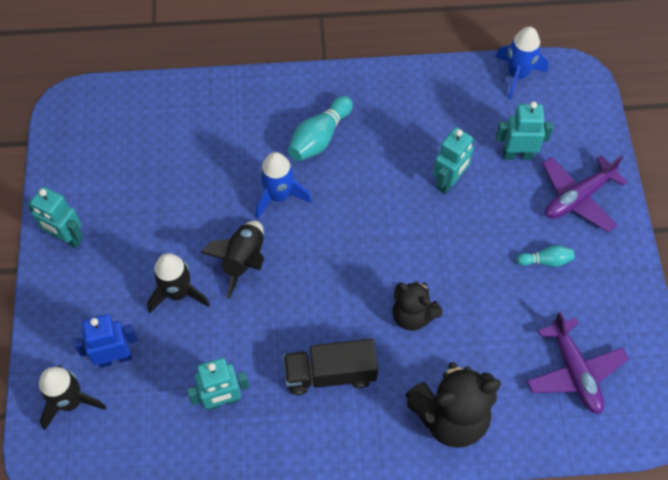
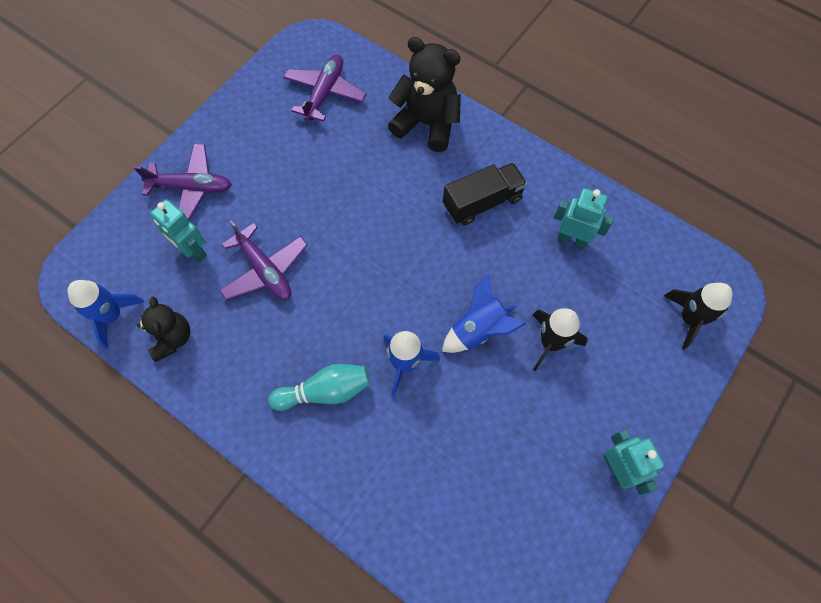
camera: 140 degrees left, 5 degrees up
blue robot [73,314,138,368] -> none
black rocket [201,221,264,299] -> blue rocket [442,274,526,353]
black truck [283,339,378,395] -> black truck turned 60 degrees counterclockwise [443,163,527,226]
black teddy bear [392,281,443,331] -> black teddy bear moved to [137,296,190,362]
turquoise robot [433,127,475,194] -> purple plane [219,220,308,300]
turquoise bowling pin [517,245,575,267] -> none

